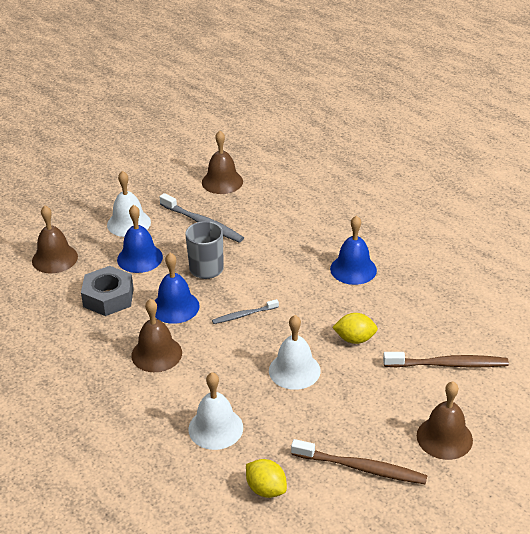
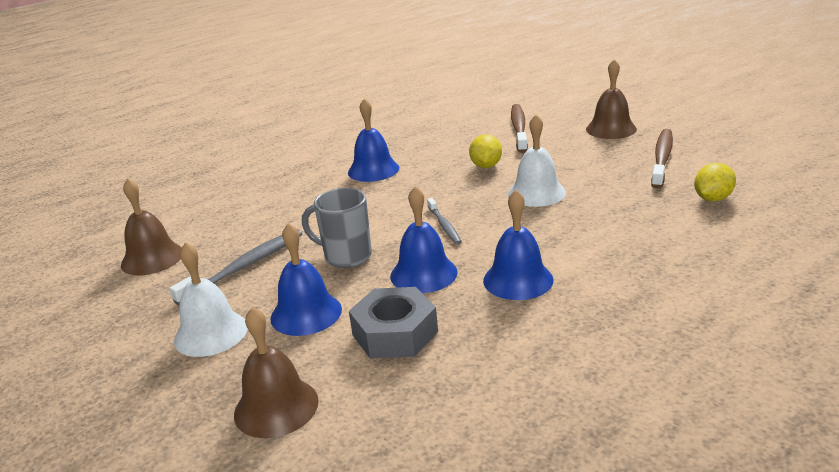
camera: 85 degrees left, 10 degrees down
brown bell [131,299,182,372] -> blue bell [483,190,553,300]
white bell [188,372,243,450] -> none

